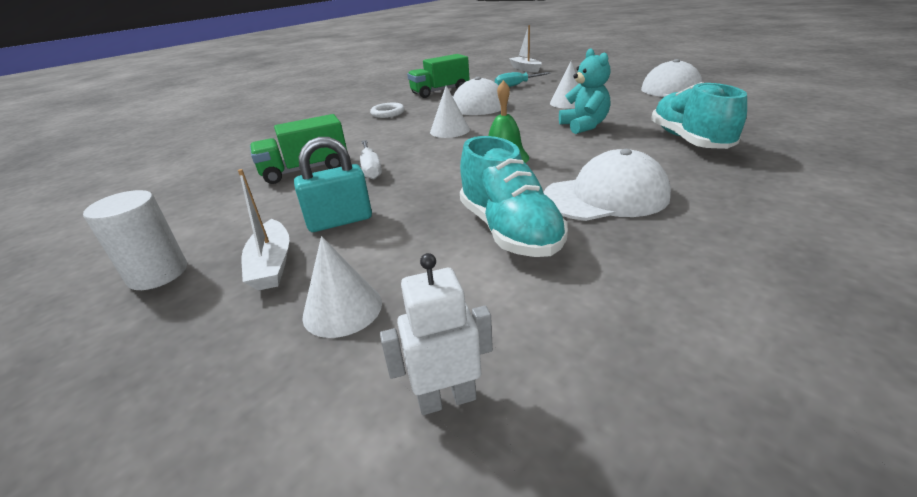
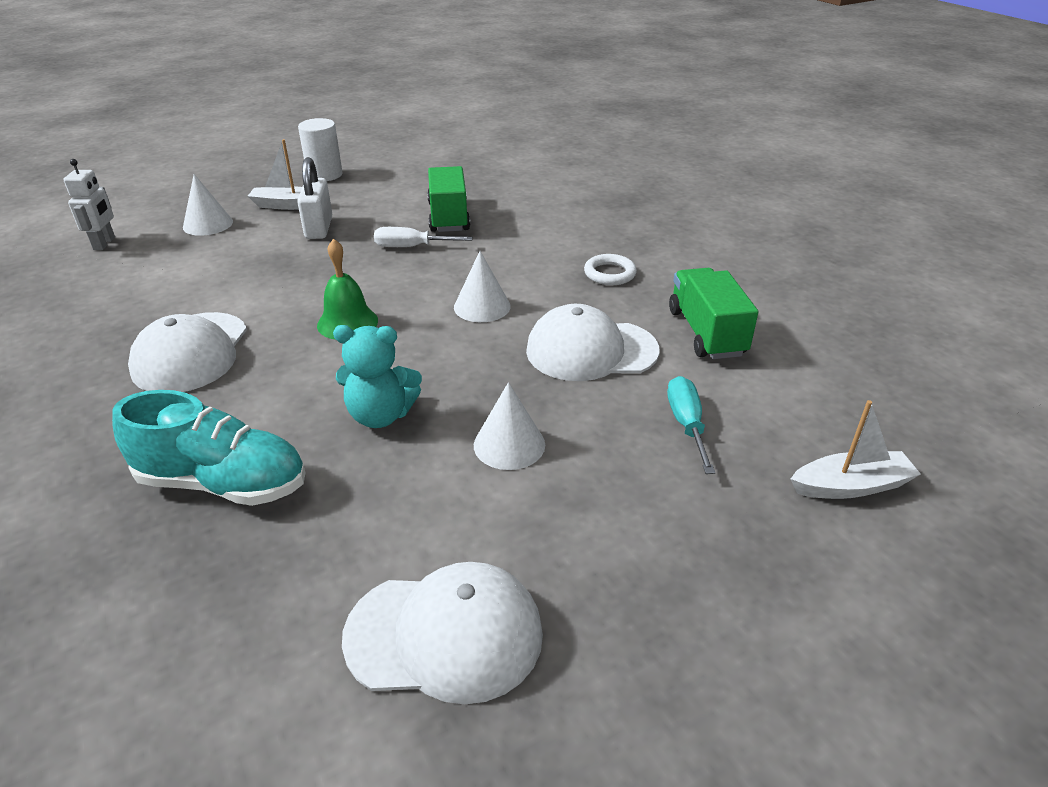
camera: 105 degrees right, 5 degrees up
turquoise padlock [294,137,372,232] -> white padlock [297,157,332,239]
turquoise shoe [460,136,568,257] -> none

